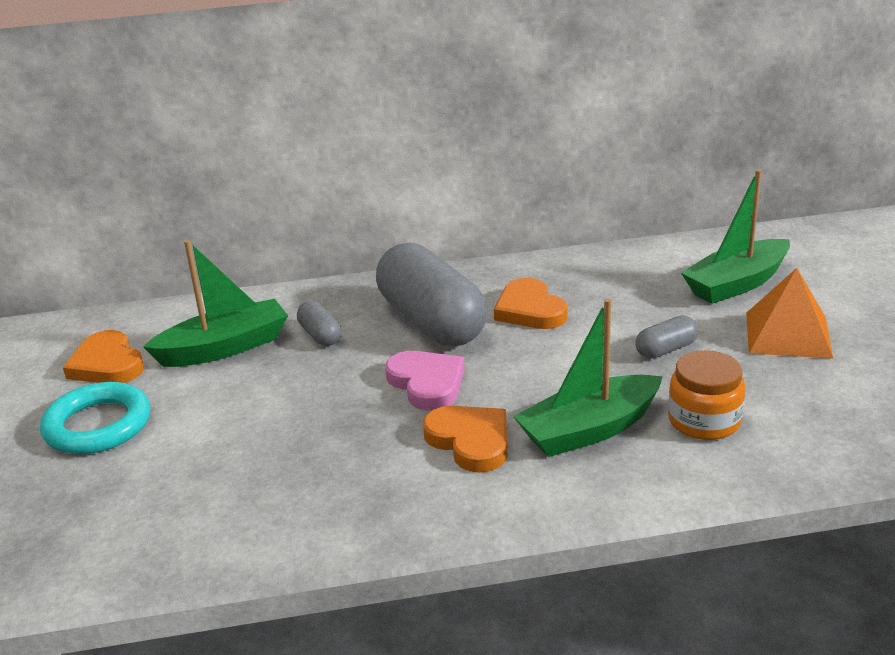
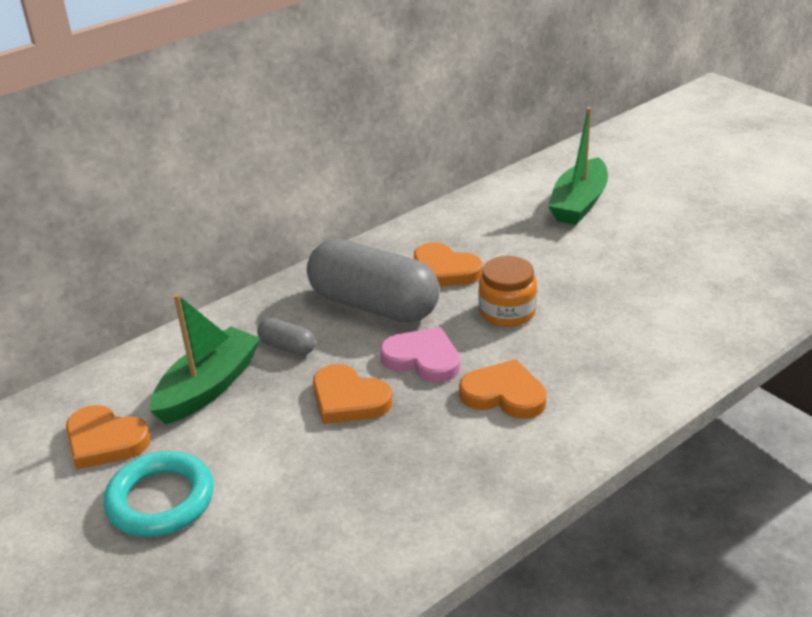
camera: 30 degrees left, 5 degrees up
green boat [513,299,663,457] -> none
grey capsule [635,316,698,359] -> none
orange jar [668,350,745,440] -> orange jar moved to [479,256,537,327]
orange pyramid [746,268,833,359] -> none
none -> orange heart [313,364,392,424]

